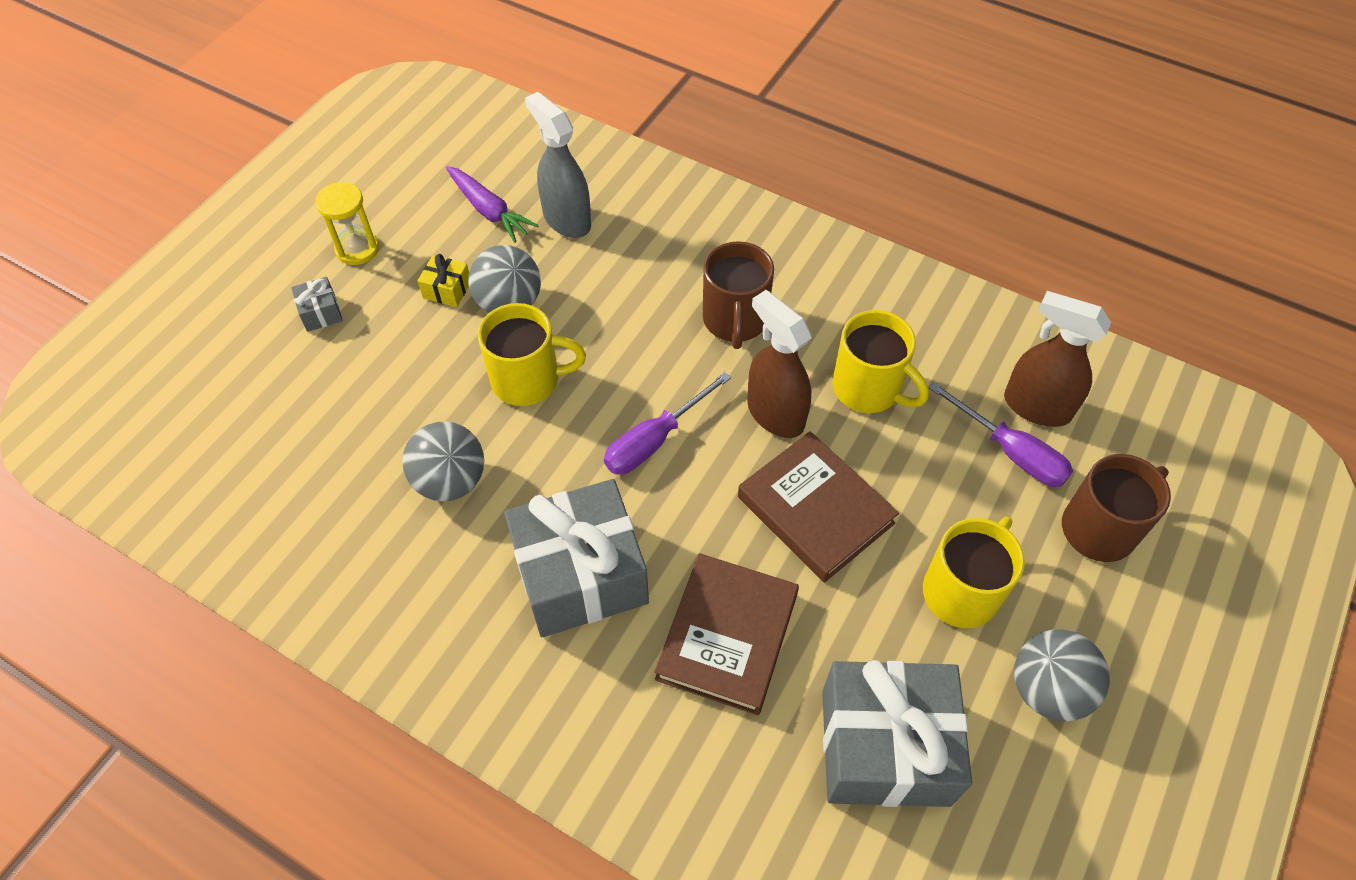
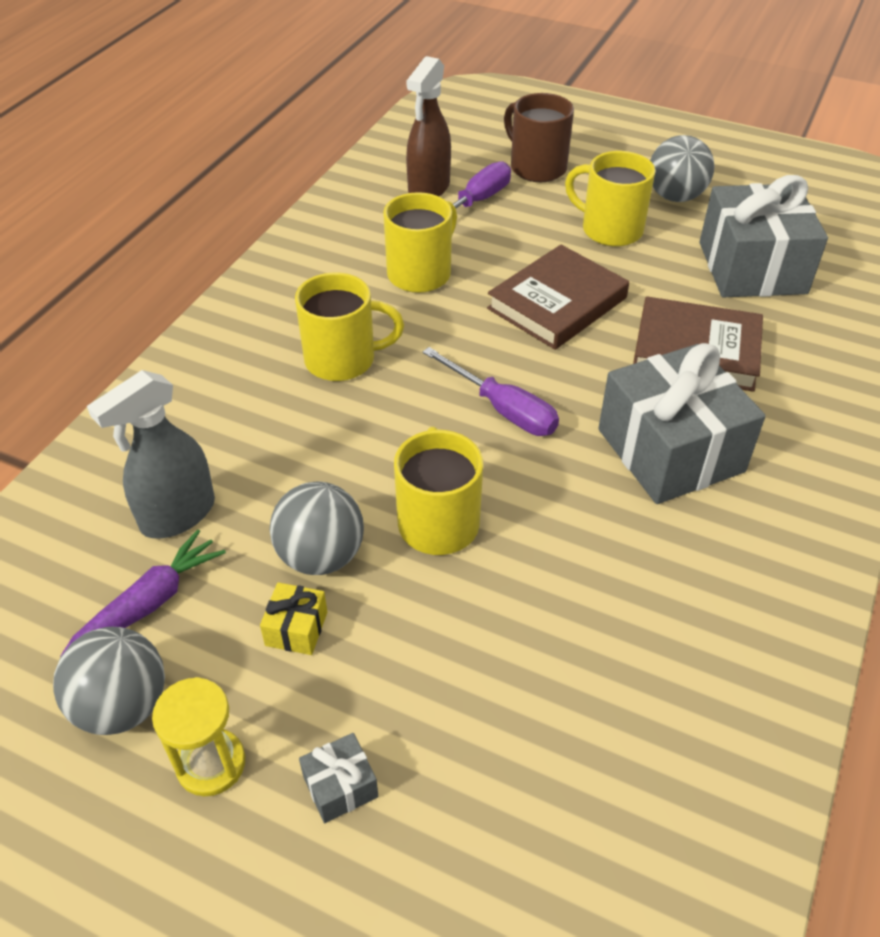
camera: 95 degrees left, 10 degrees down
grey ball [402,421,484,501] -> grey ball moved to [53,627,165,735]
brown mug [703,241,774,349] -> yellow mug [295,272,404,381]
brown spray bottle [747,290,812,438] -> none

